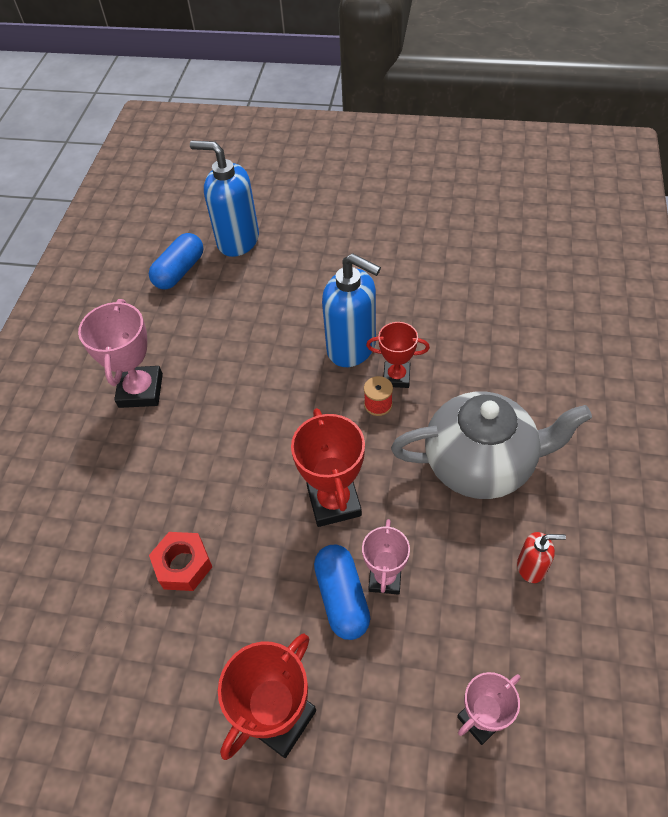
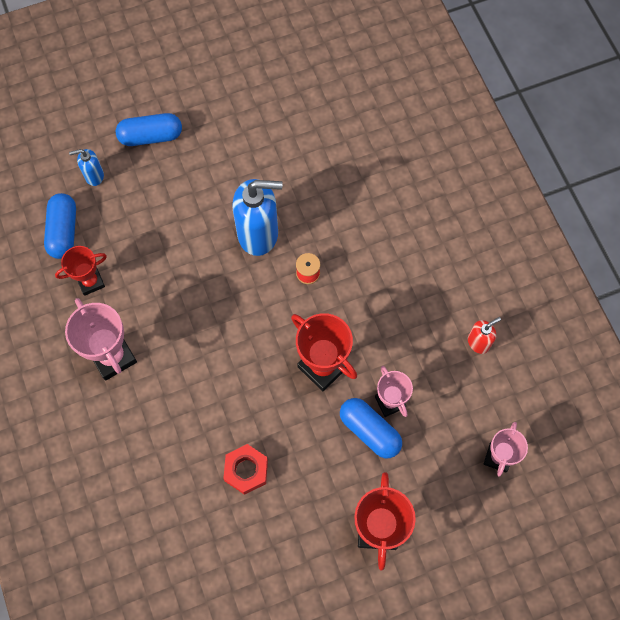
camera: 35 degrees left, 15 degrees up
blue soap dispenser [190,141,259,257] -> blue soap dispenser [69,149,104,186], size x0.49
red trophy [366,322,430,388] -> red trophy moved to [55,246,107,296]
grey teapot [391,391,592,499] -> none
none -> blue capsule [116,113,182,146]

